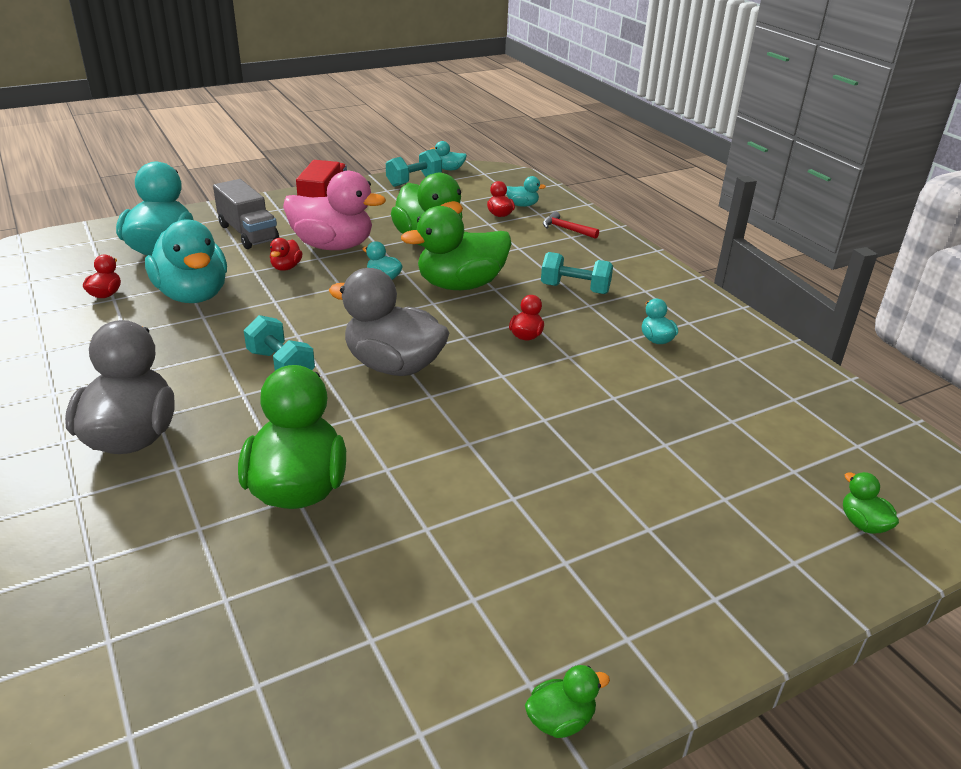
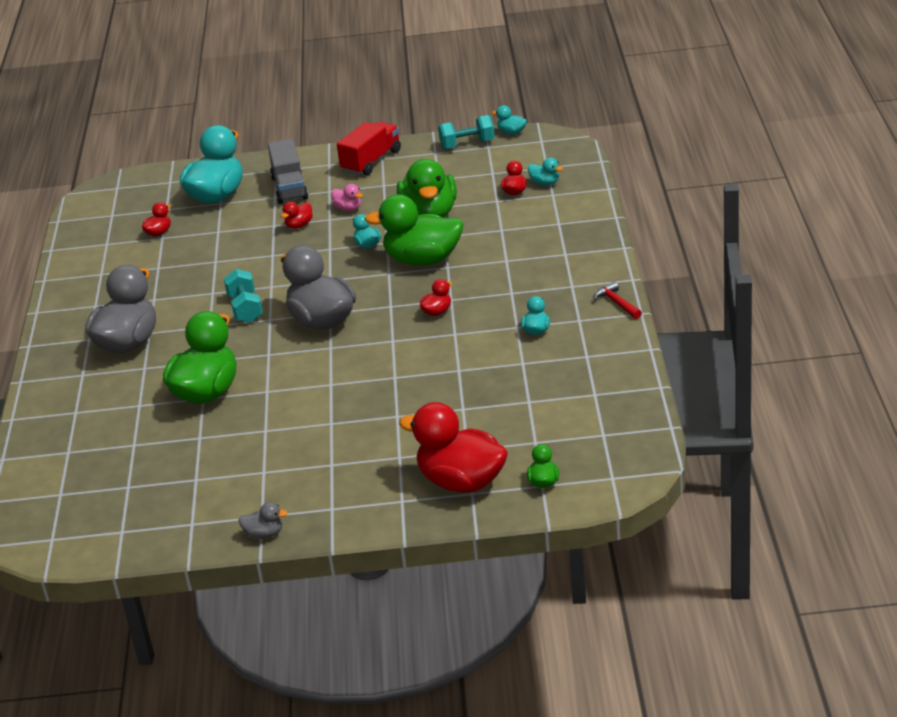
camera: 30 degrees right, 0 degrees up
turquoise duck [145,219,227,303] -> none
pink duck [283,171,386,250] -> pink duck [332,184,363,211], size x0.43
green duck [525,665,610,738] -> grey duck [238,502,288,539]
turquoise dumbbell [541,252,613,294] -> none
red hammer [543,211,599,239] -> red hammer moved to [594,282,642,319]
none -> red duck [399,402,508,493]

